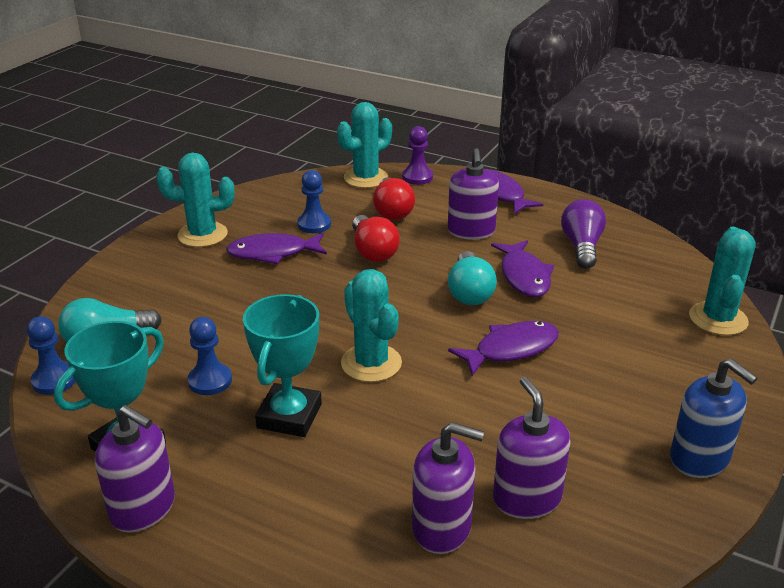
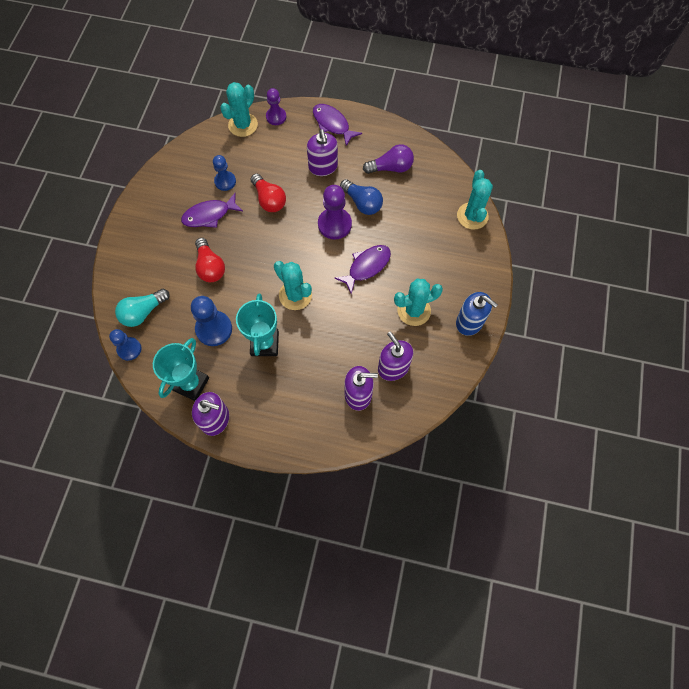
camera: 15 degrees left, 35 degrees up
turquoise cactus [156,152,234,247] -> turquoise cactus moved to [394,279,443,326]
blue pawn [188,317,232,395] -> blue pawn [191,296,232,346], size x1.54
red light bulb [373,177,415,220] -> red light bulb moved to [195,238,225,282]
turquoise light bulb [448,251,497,305] -> purple pawn [318,185,352,240]
purple fish [491,240,554,297] -> blue light bulb [340,179,383,215]
purple light bulb [561,199,606,269] -> purple light bulb turned 90 degrees clockwise [363,144,414,174]

